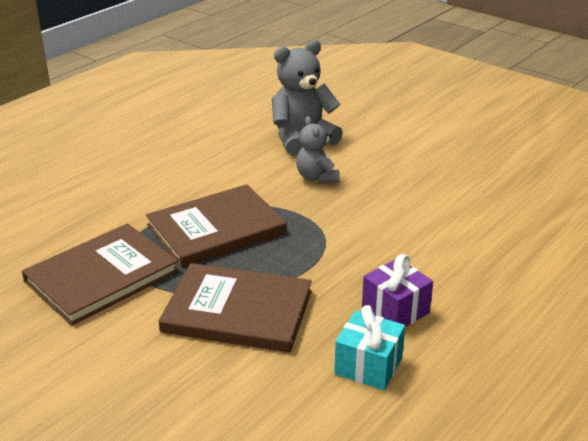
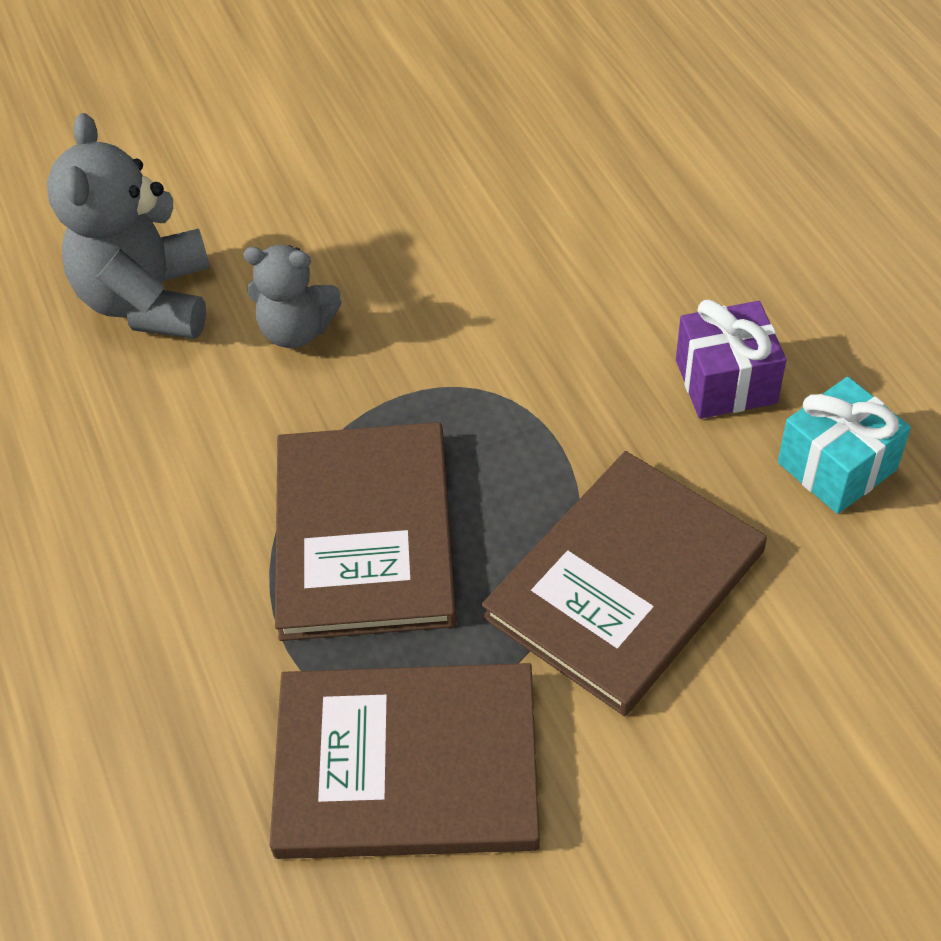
camera: 60 degrees left, 20 degrees up
brown book [22,223,179,326] -> brown book turned 75 degrees counterclockwise [270,663,540,859]

